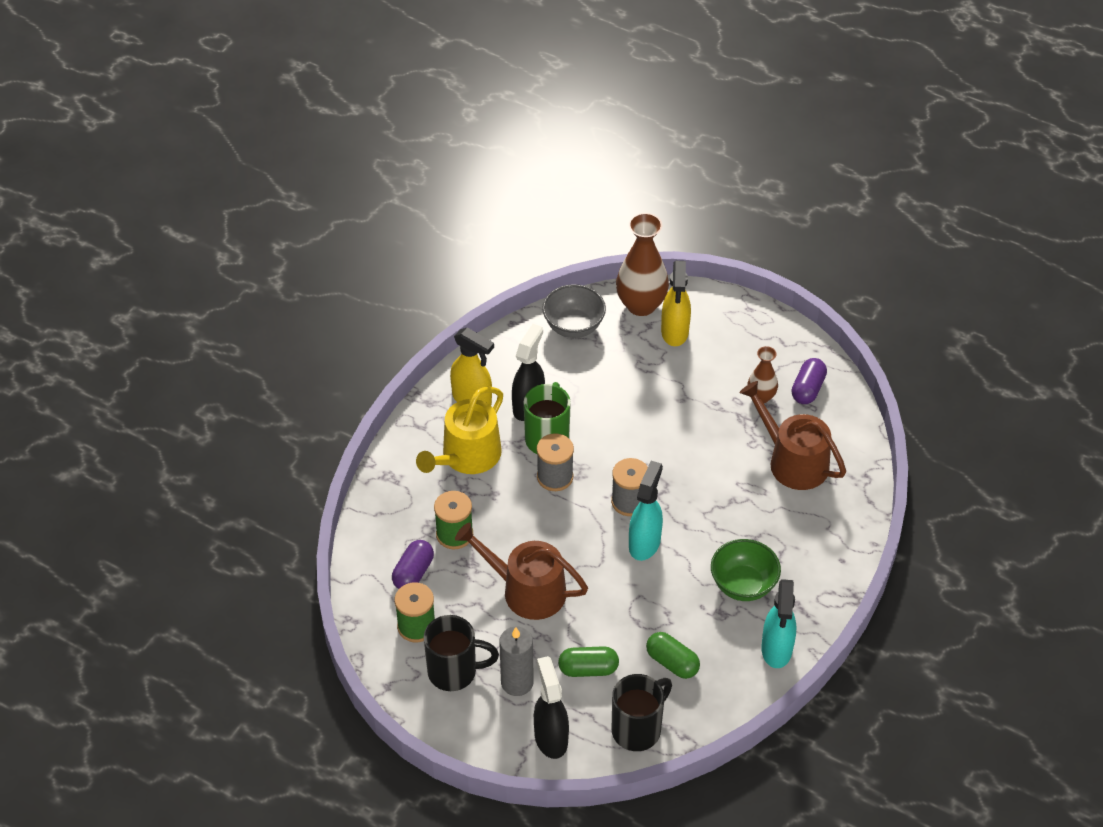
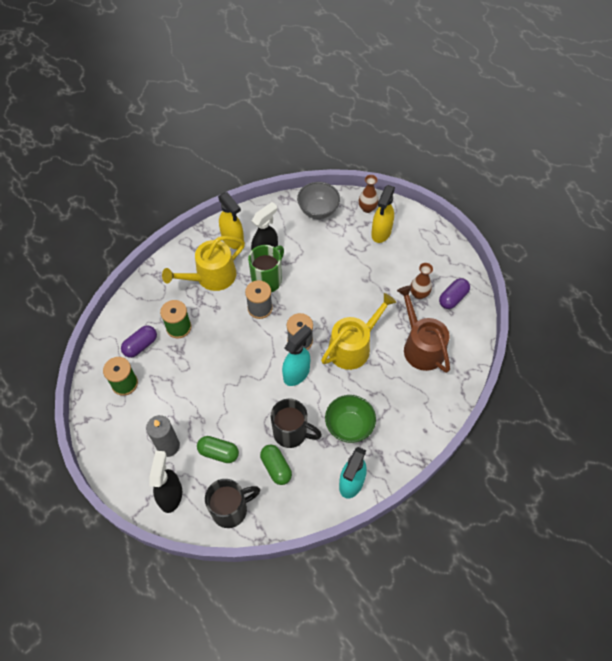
camera: 20 degrees right, 10 degrees up
black mug [424,615,499,691] -> black mug moved to [271,399,322,448]
brown watering can [455,523,588,620] -> none
brown vase [616,213,669,316] -> brown vase [359,175,379,213], size x0.56
none -> yellow watering can [321,293,396,370]

